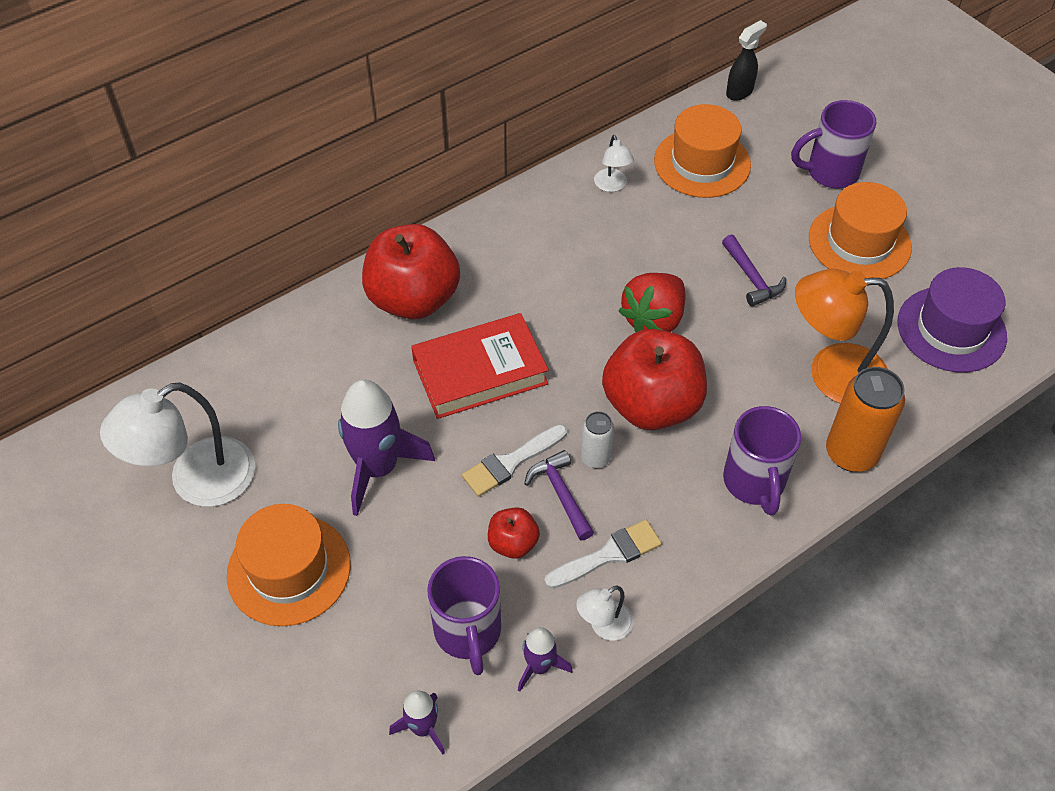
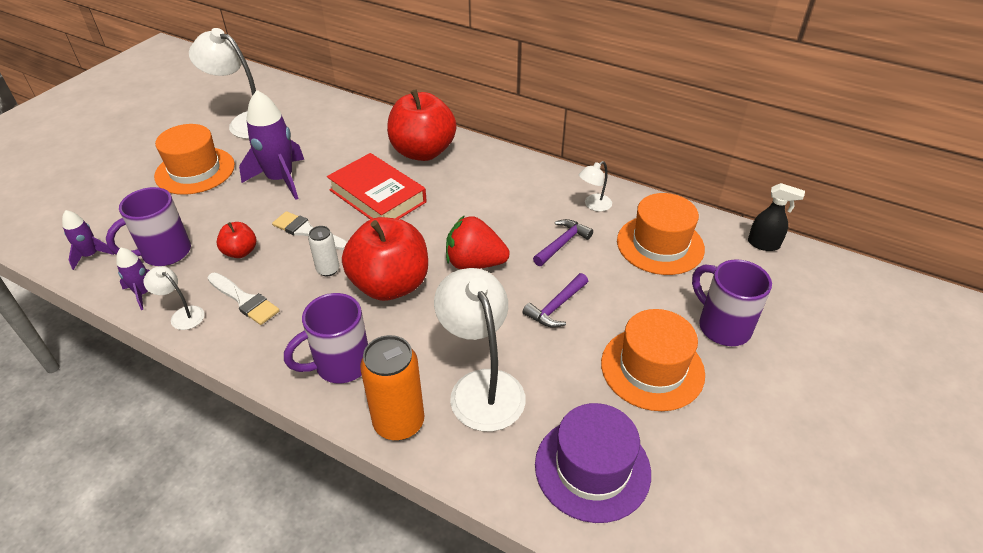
camera: 65 degrees right, 10 degrees down
purple hammer [524,450,594,540] -> purple hammer moved to [533,219,593,266]
orange lamp [795,269,894,403] -> white lamp [434,268,526,432]

